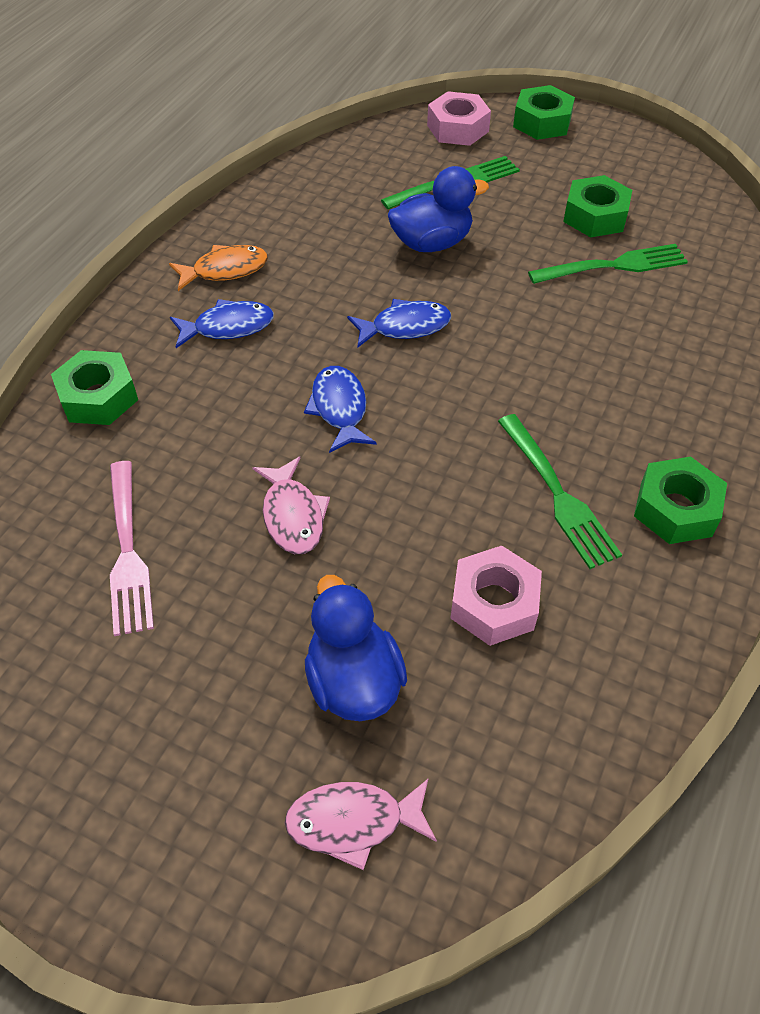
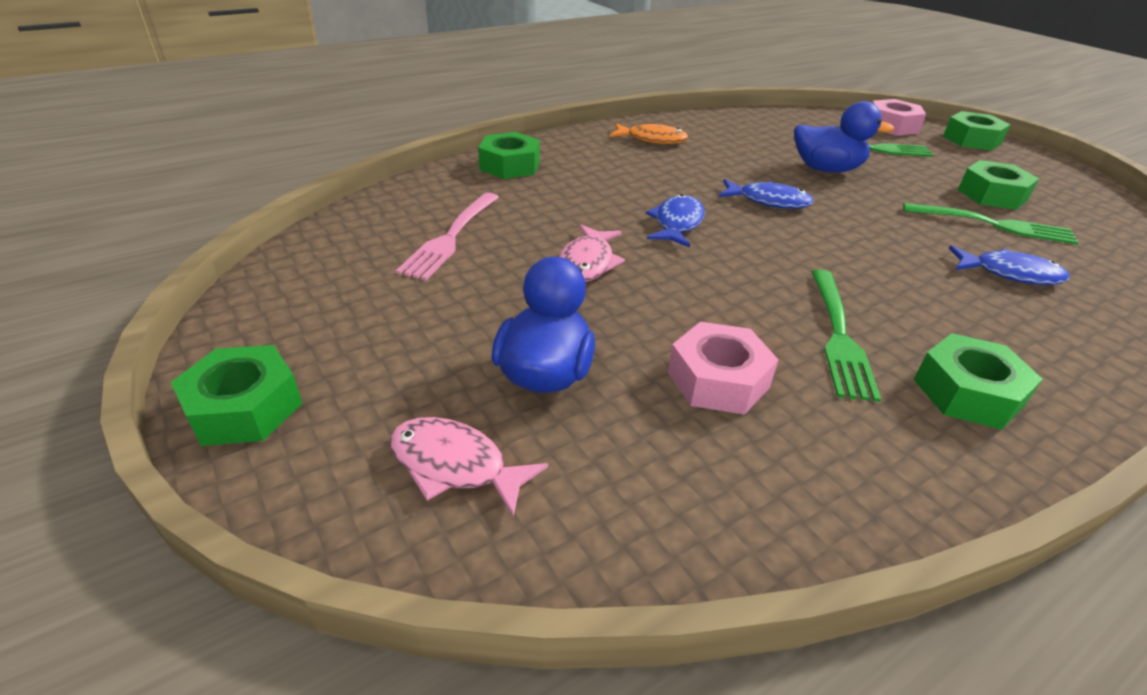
camera: 30 degrees right, 15 degrees down
blue fish [170,299,274,348] -> blue fish moved to [949,246,1069,285]
none -> green nut [171,345,303,446]

